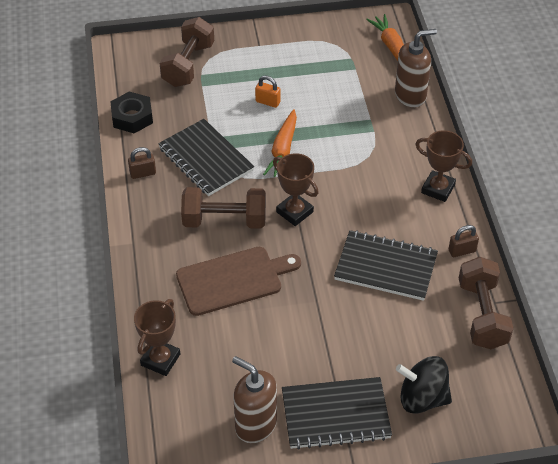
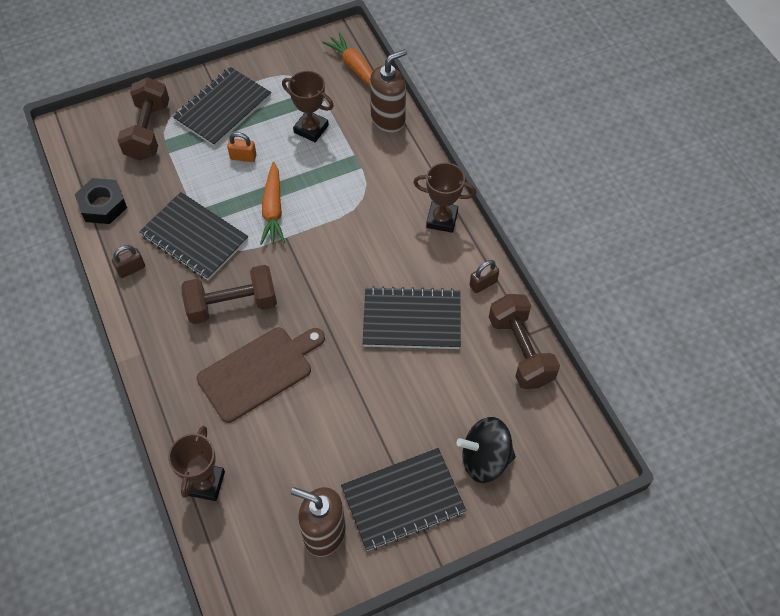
camera: 15 degrees left, 10 degrees up
brown trophy [273,153,319,226] -> brown trophy moved to [282,71,334,142]
none -> black notebook [173,67,271,147]

